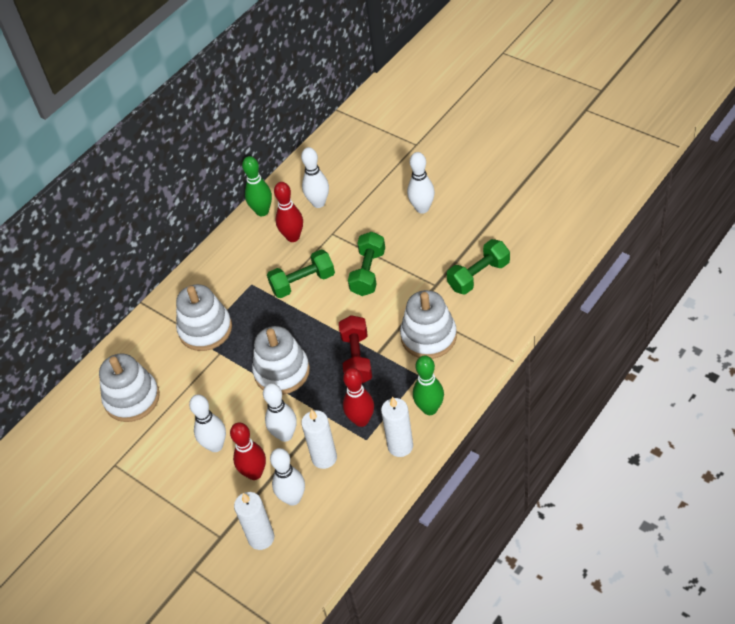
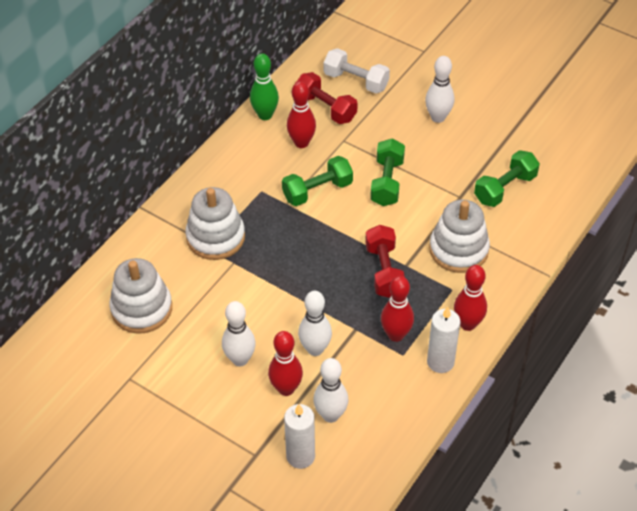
camera: 10 degrees left, 0 degrees up
white stacking toy [252,326,310,395] -> none
white bowling pin [301,147,329,208] -> red dumbbell [296,72,358,124]
white candle [301,409,337,469] -> none
green bowling pin [413,355,444,415] -> red bowling pin [454,265,487,331]
none -> white dumbbell [324,48,390,93]

